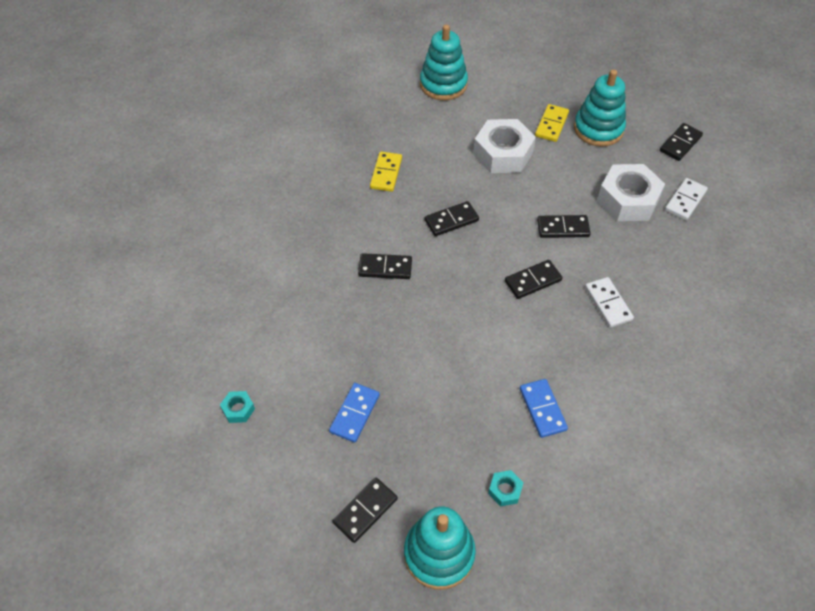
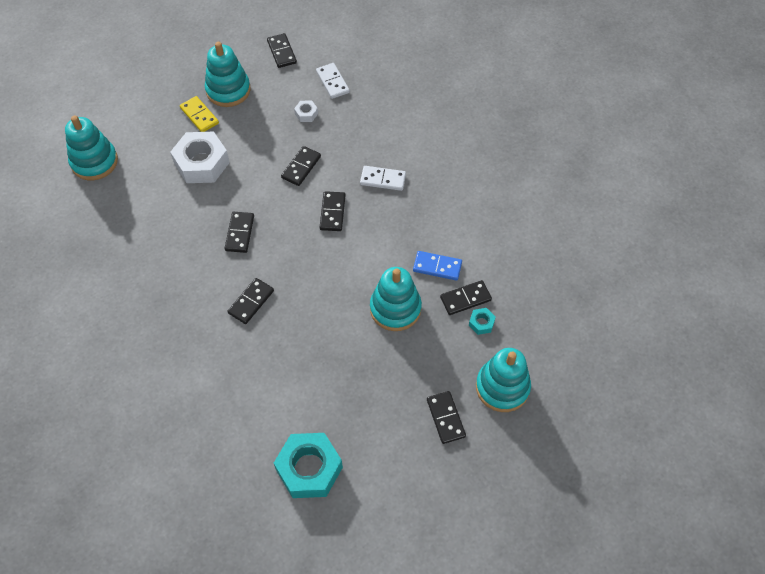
camera: 60 degrees left, 5 degrees up
turquoise nut [220,391,255,423] -> turquoise nut [274,433,343,498], size x2.28
blue domino [329,383,380,443] -> none
yellow domino [370,152,402,192] -> none
white nut [597,164,665,221] -> white nut [294,100,318,122], size x0.44
none -> turquoise stacking toy [370,267,422,331]
none -> black domino [440,280,492,315]

